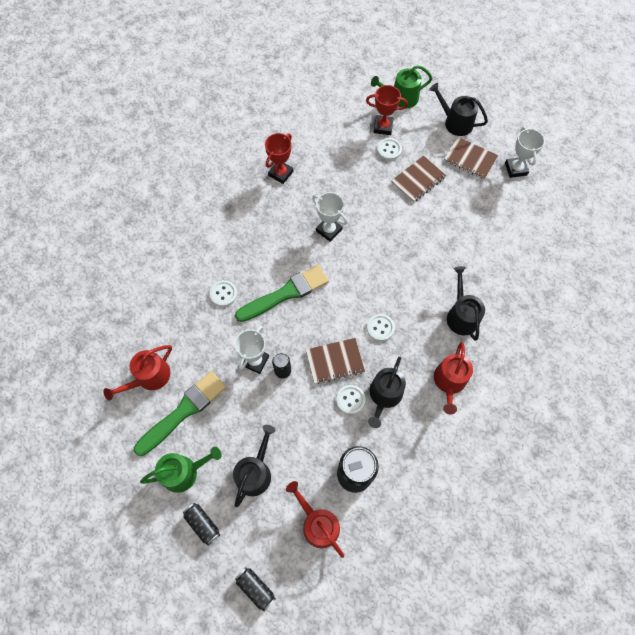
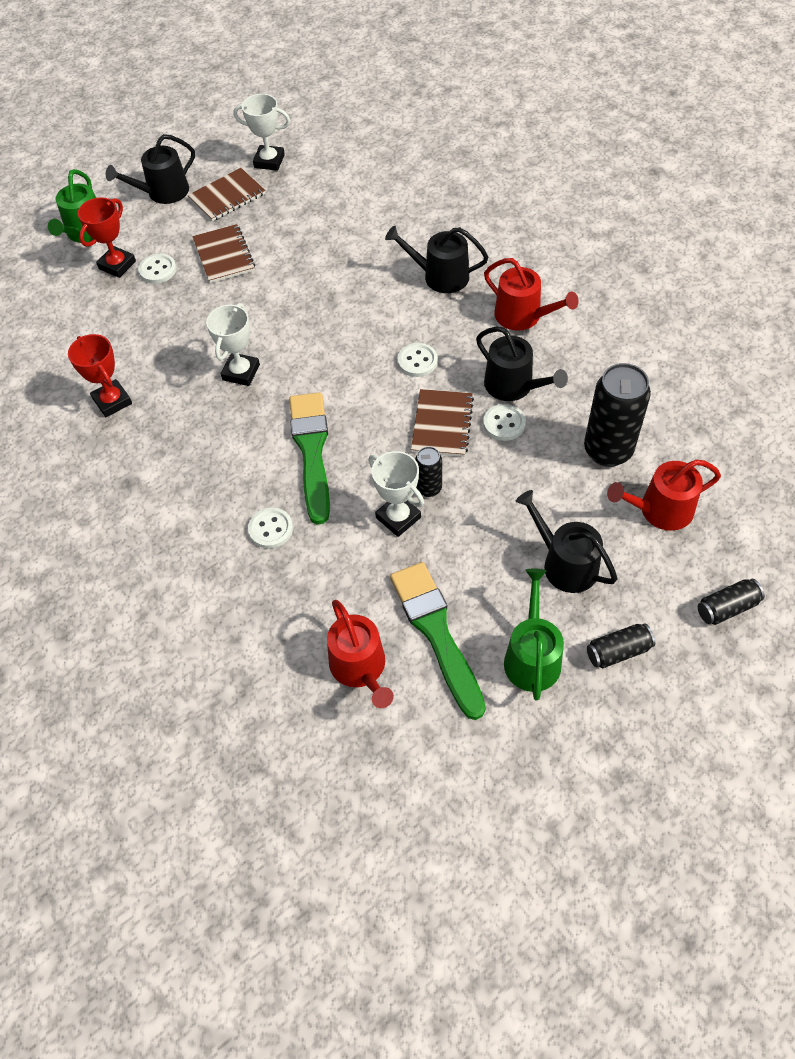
camera: 65 degrees left, 10 degrees down
white trophy [312,192,348,242] -> white trophy turned 45 degrees counterclockwise [206,303,260,386]

